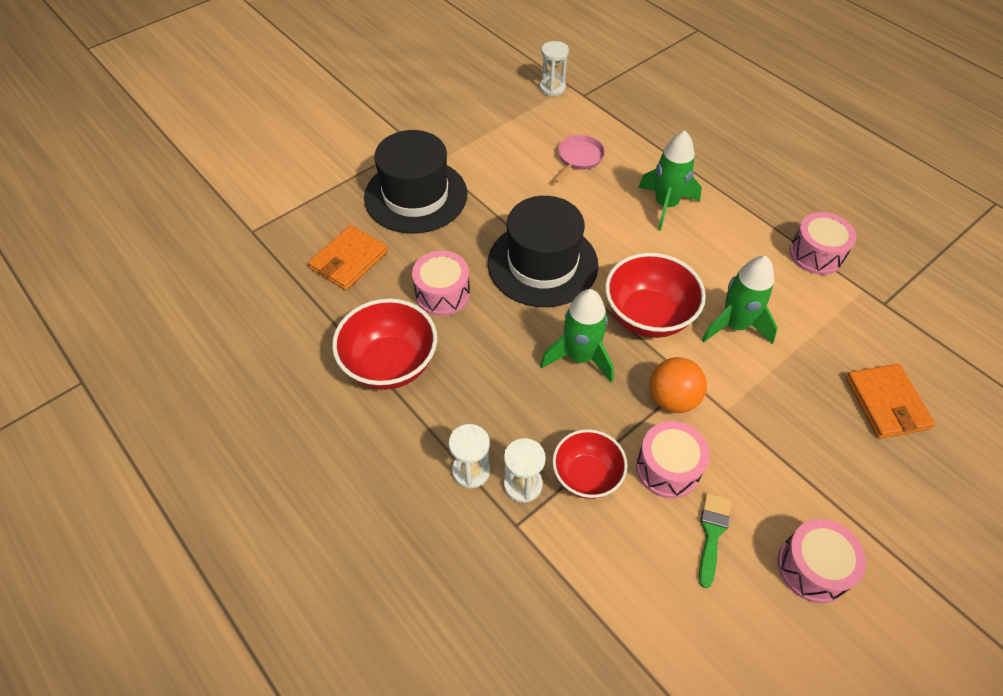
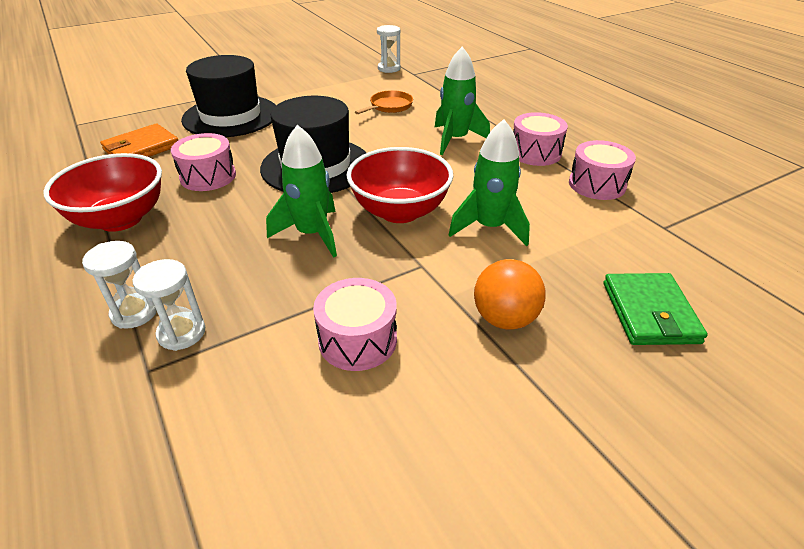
camera: 10 degrees right, 15 degrees down
red bowl [552,429,627,499] -> none
pink pan [553,135,605,183] -> orange pan [355,90,413,114]
orange ball [650,357,707,413] -> orange ball moved to [474,259,546,330]
green brush [699,493,731,588] -> none
pink drum [778,519,866,603] -> pink drum moved to [513,112,568,166]
orange wallet [846,364,935,439] -> green wallet [604,273,708,345]

